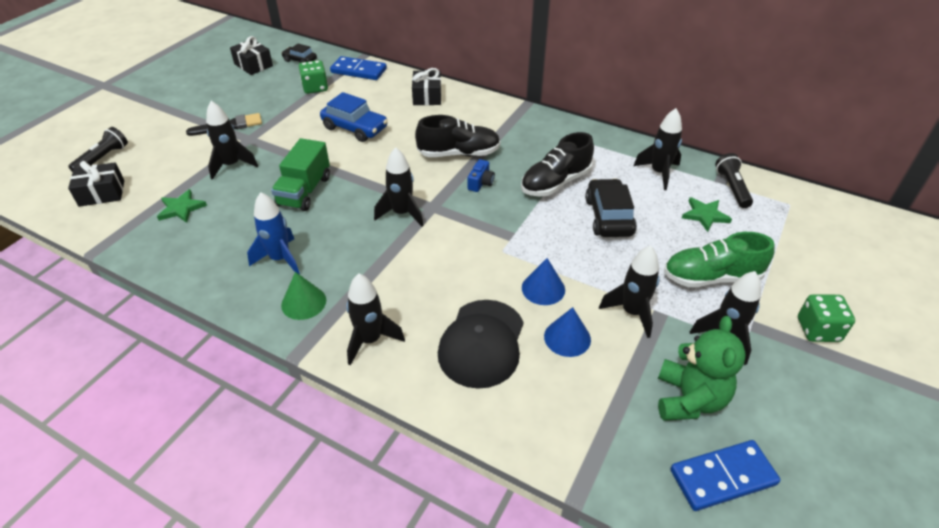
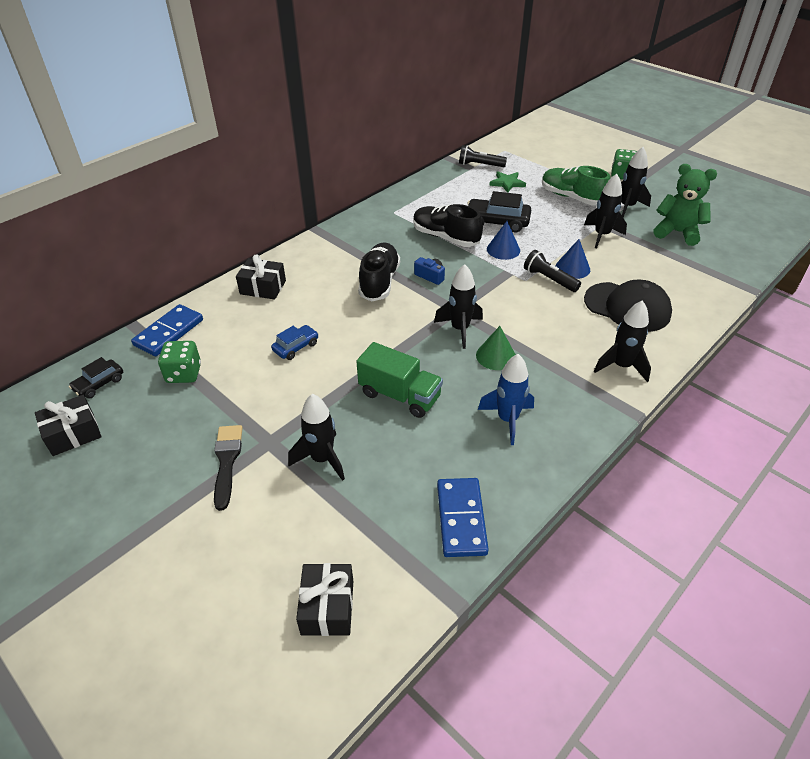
camera: 75 degrees left, 0 degrees up
black flashlight [68,127,128,172] -> black flashlight moved to [524,250,581,292]
green star [157,189,207,223] -> none
green cone [281,272,326,320] -> green cone moved to [476,326,516,370]
blue car [320,92,388,142] -> blue car [271,325,318,360], size x0.59
black shoe [521,132,594,197] -> black shoe turned 150 degrees clockwise [413,204,483,247]
blue cone [544,307,591,357] -> blue cone moved to [487,221,520,260]
black rocket [633,108,682,190] -> none
green shoe [664,232,774,287] -> green shoe turned 120 degrees clockwise [542,166,611,206]
blue domino [670,440,780,511] -> blue domino moved to [437,478,489,557]

